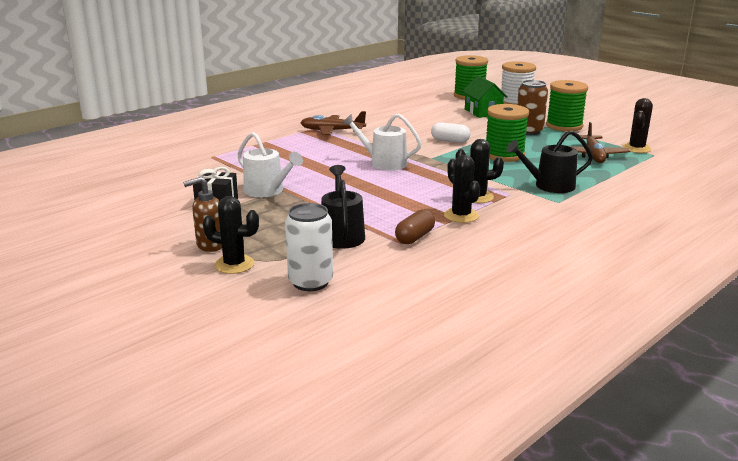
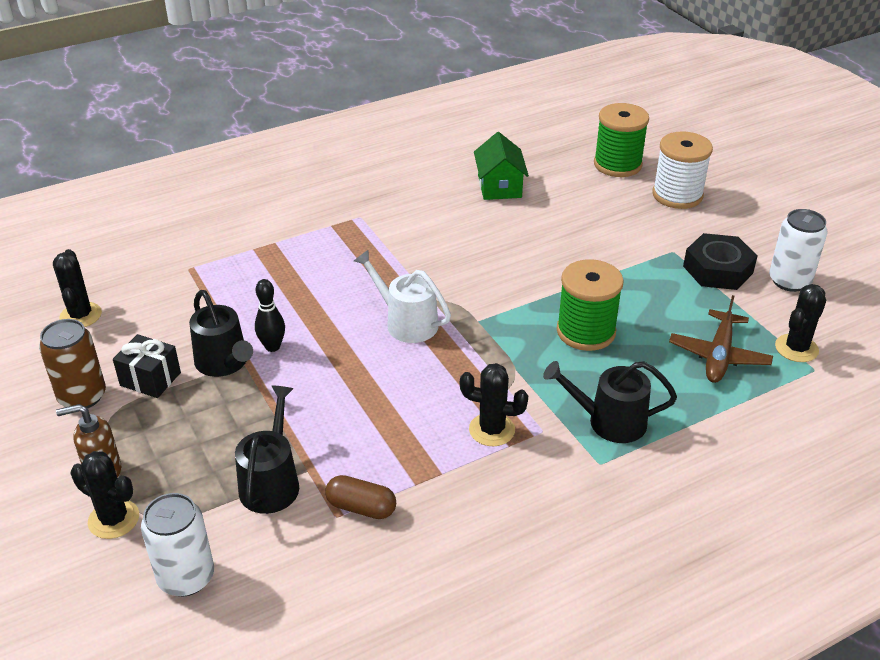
camera: 15 degrees right, 15 degrees up
white watering can [237,132,303,197] -> black watering can [189,290,253,377]
brown plane [300,111,366,135] -> none
brown capsule [395,209,435,244] -> brown capsule turned 60 degrees clockwise [325,475,396,519]
white capsule [431,122,470,143] -> none
black cactus [444,155,480,223] -> black cactus moved to [53,249,102,327]
green house [462,76,507,118] -> green house moved to [474,132,529,200]
brown can [517,80,548,135] -> brown can moved to [39,319,106,408]
green spool [546,80,588,132] -> black nut [683,233,757,290]
none -> black bowling pin [255,279,285,352]
none -> white can [769,209,827,292]

